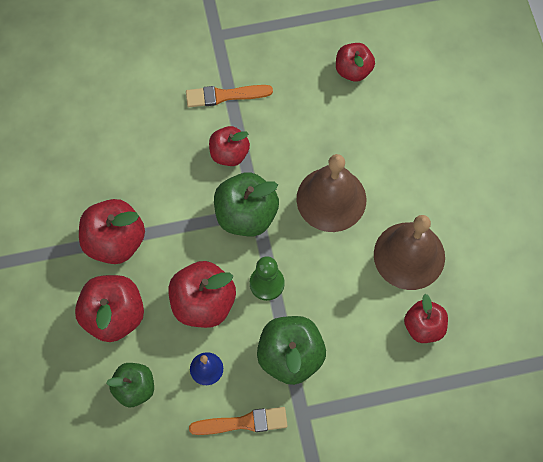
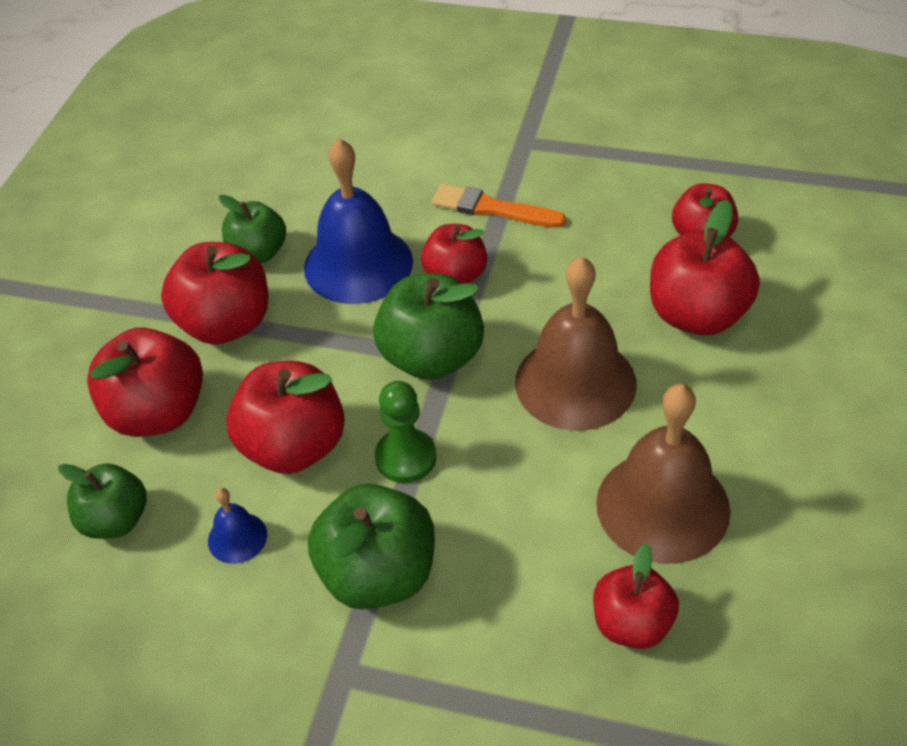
camera: 30 degrees right, 20 degrees down
orange brush [189,407,288,435] -> none
none -> green apple [219,195,286,263]
none -> blue bell [304,138,413,304]
none -> red apple [650,200,760,336]

